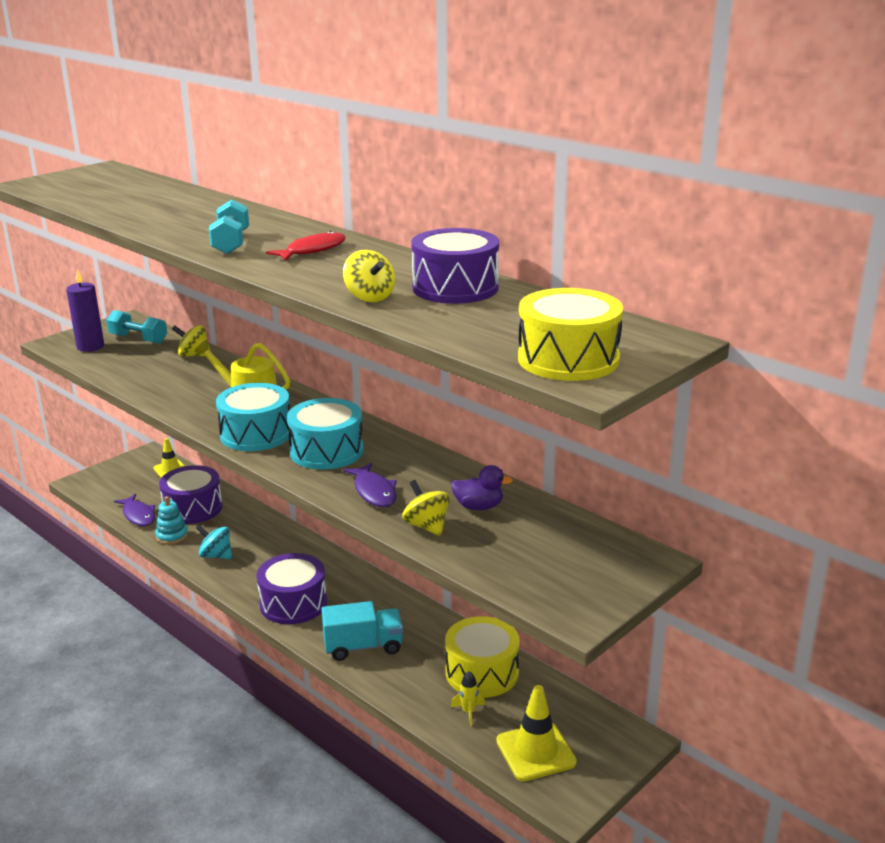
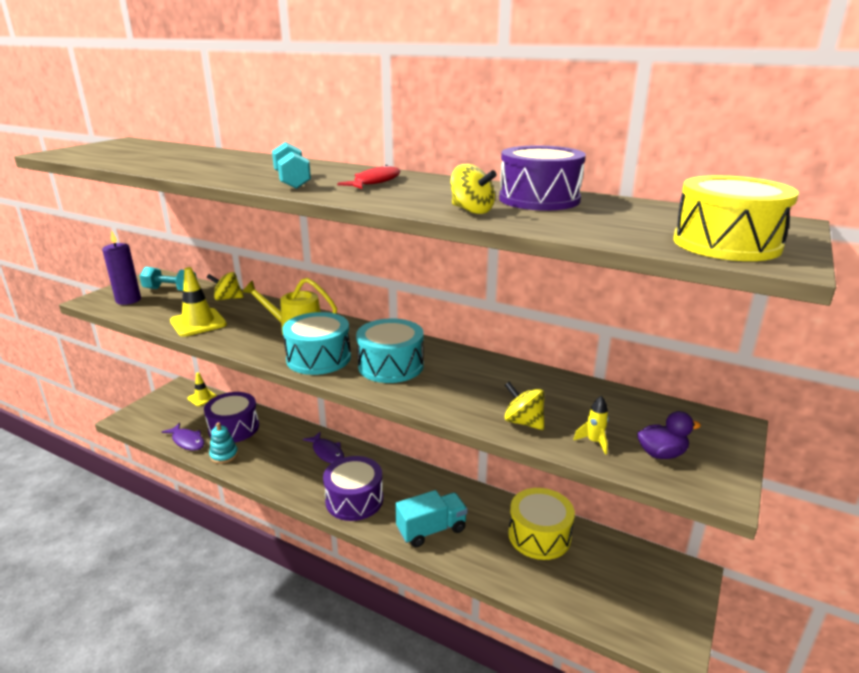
camera: 15 degrees left, 0 degrees up
turquoise spinning top [196,525,232,559] -> none
purple fish [343,463,397,507] -> purple fish moved to [303,432,344,463]
purple duck [451,465,513,510] -> purple duck moved to [637,411,701,459]
yellow rocket [451,671,485,727] -> yellow rocket moved to [573,396,609,455]
yellow traffic cone [496,685,577,781] -> yellow traffic cone moved to [170,267,227,337]

